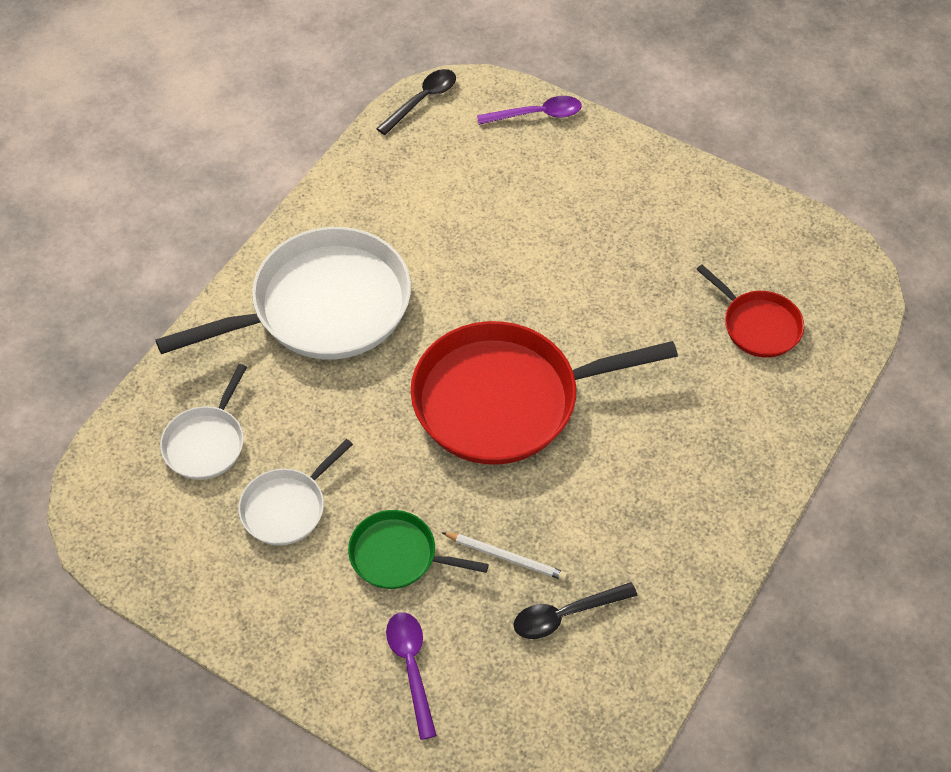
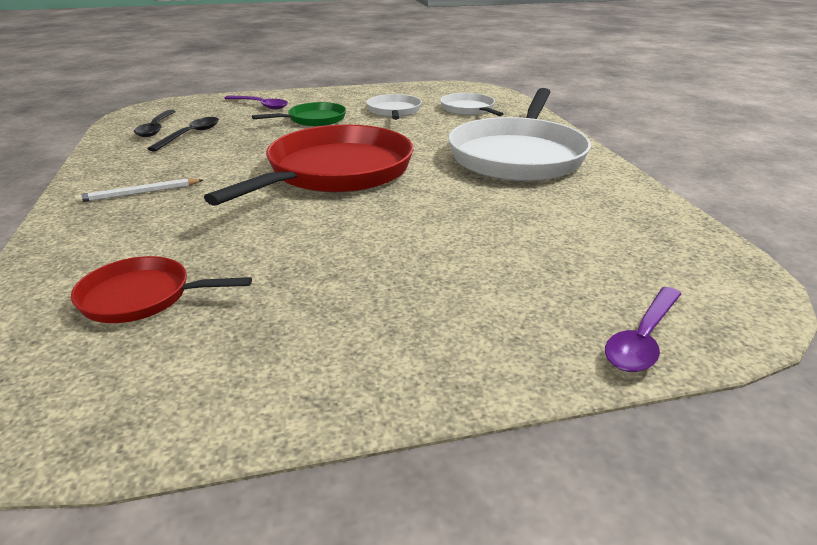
camera: 135 degrees right, 25 degrees down
black spoon [376,69,456,135] -> black spoon moved to [134,110,176,137]
white pencil [442,532,567,581] -> white pencil moved to [74,178,203,203]

